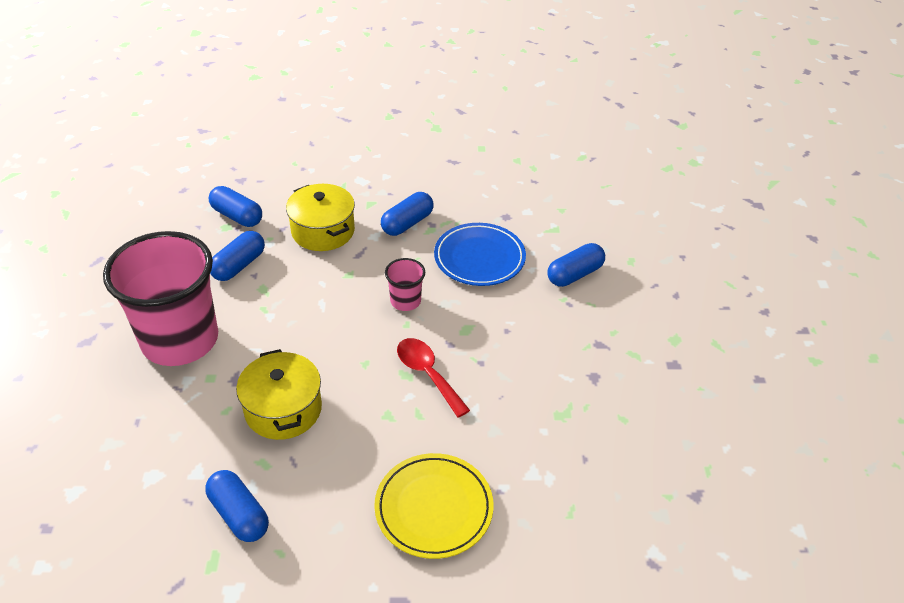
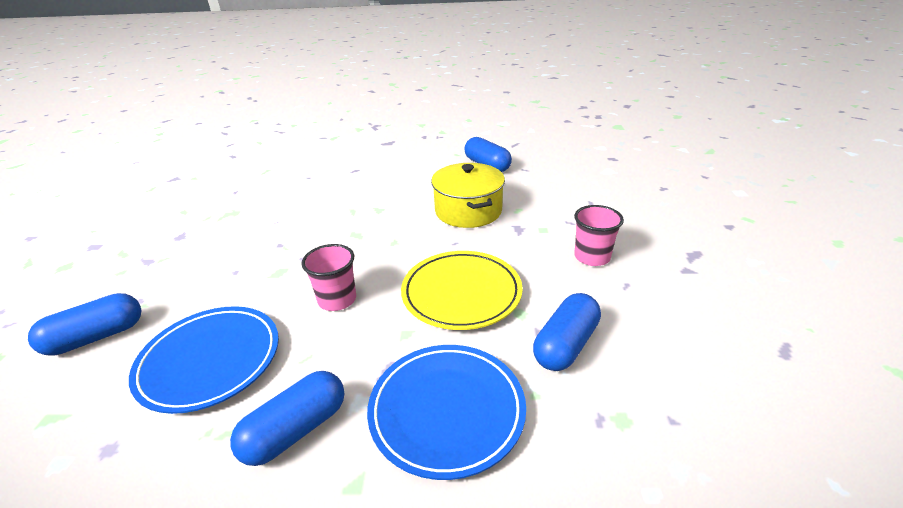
camera: 175 degrees left, 10 degrees down
pink cup [103,231,218,366] -> pink cup [574,205,624,266], size x0.42
blue capsule [209,186,262,227] -> none
yellow pot [286,184,355,251] -> blue plate [367,345,526,480]
yellow plate [374,453,494,559] -> yellow plate moved to [401,251,523,330]
red spoon [397,338,470,418] -> none

